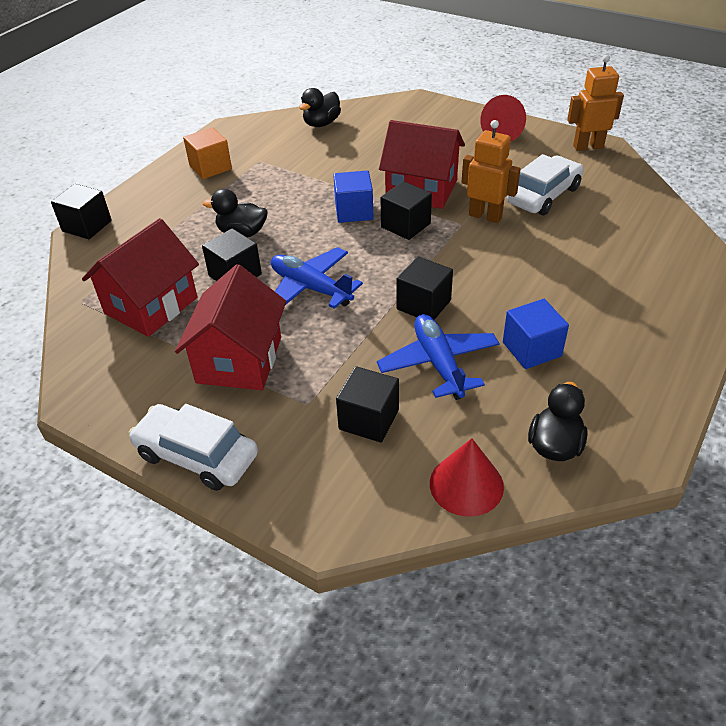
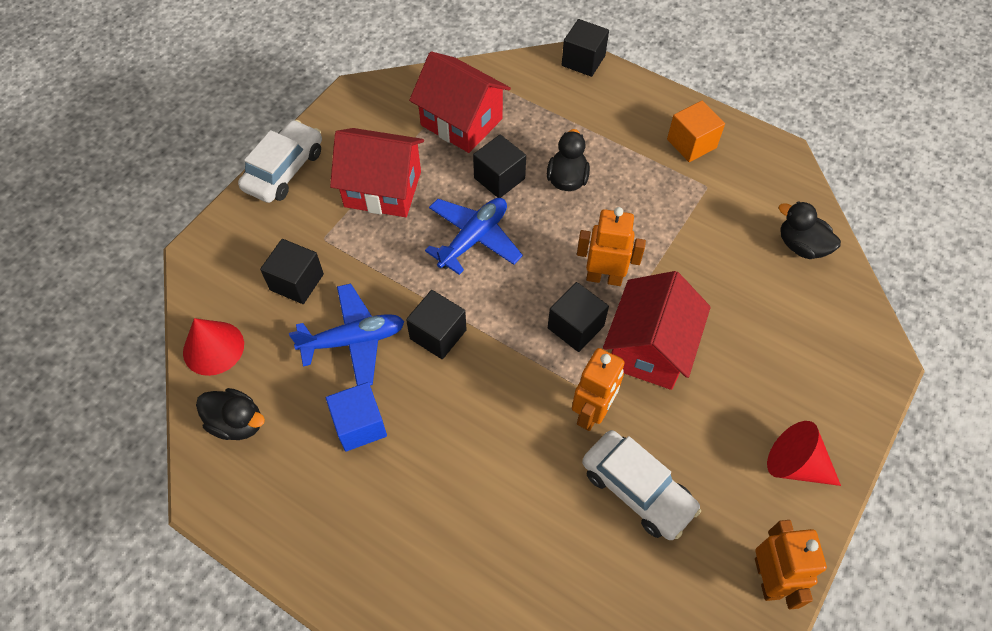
camera: 90 degrees right, 15 degrees up
blue cube [333,170,373,223] -> orange robot [577,207,646,286]

